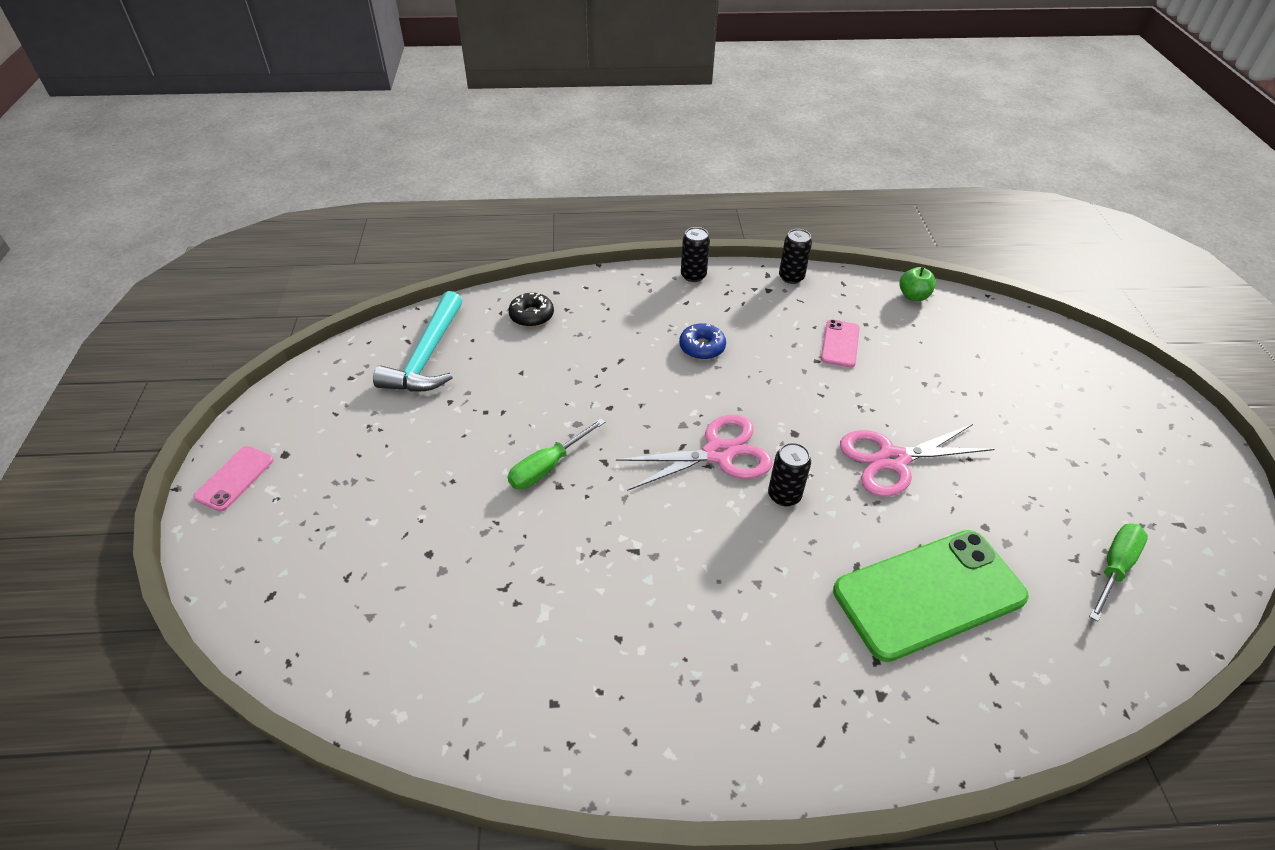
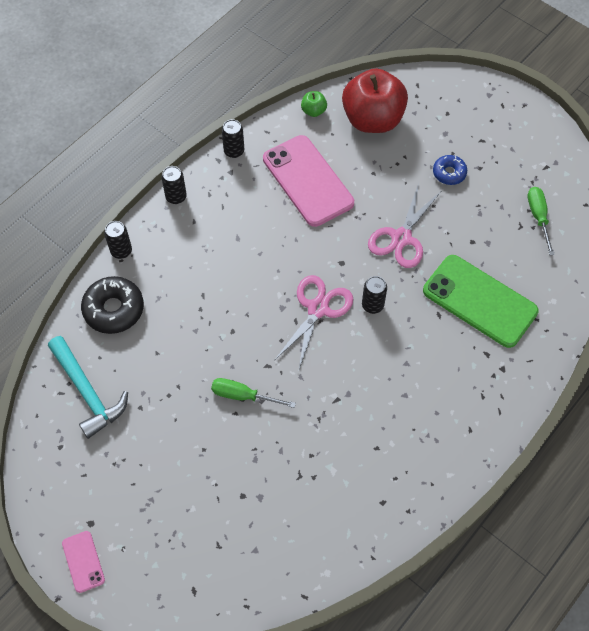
camera: 45 degrees left, 15 degrees up
black donut [508,293,554,327] -> black donut [81,276,144,334], size x1.68
green screwdriver [508,418,605,490] -> green screwdriver turned 105 degrees clockwise [211,378,296,408]
blue donut [679,323,726,360] -> blue donut moved to [433,155,467,185]
pink phone [821,320,860,367] -> pink phone [263,135,354,227], size x2.15
green phone [833,530,1029,662] -> green phone turned 75 degrees counterclockwise [423,255,539,348]
none -> black can [104,221,132,259]
none -> red apple [342,68,408,133]

